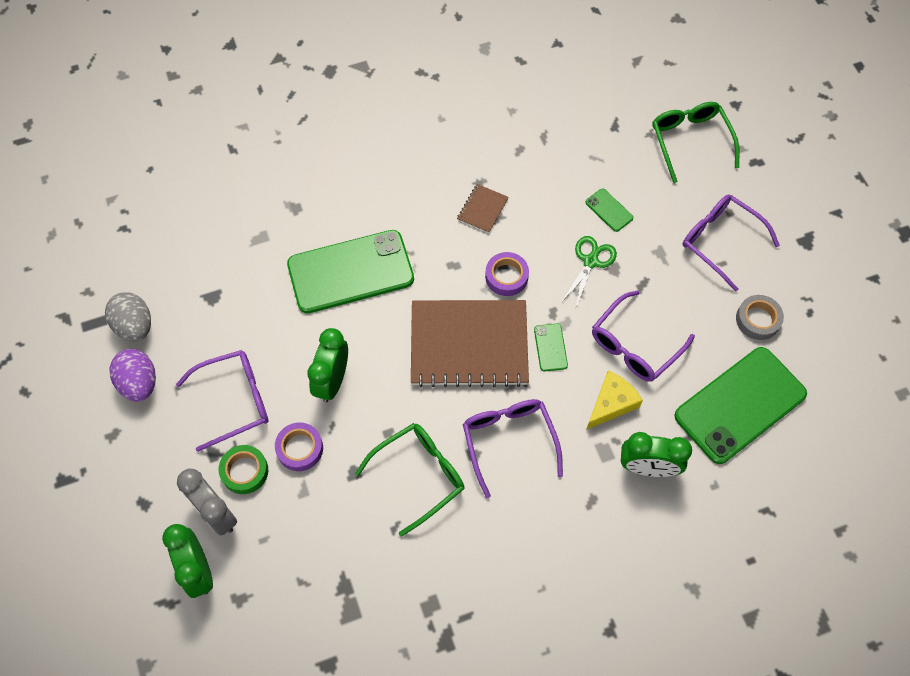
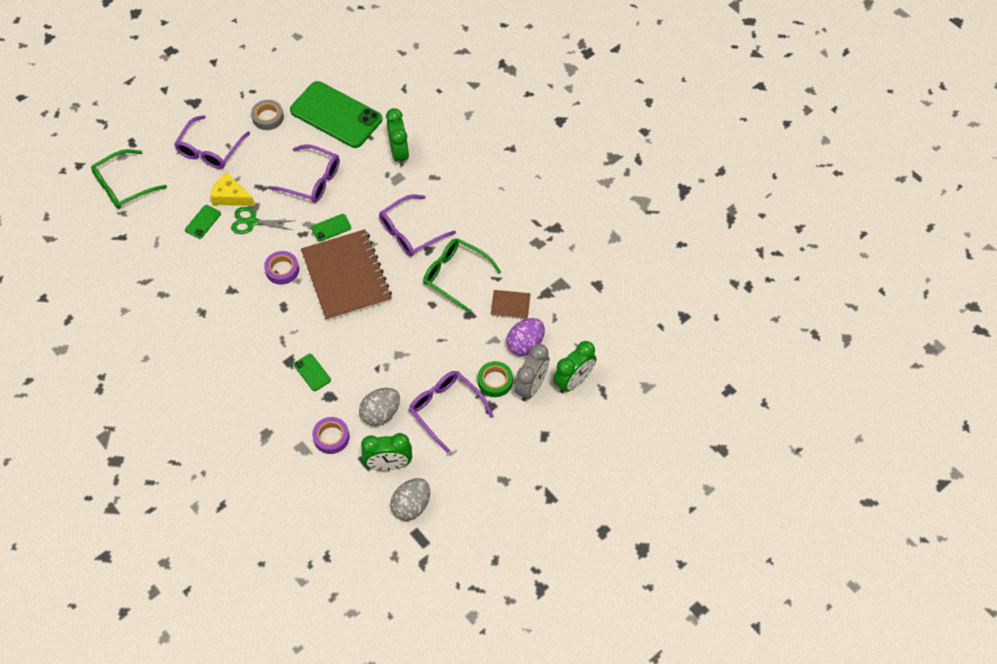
camera: 110 degrees left, 5 degrees down
purple egg [110,349,156,402] -> purple egg moved to [506,318,545,356]
purple tape [275,422,323,471] -> purple tape moved to [312,417,350,454]
green phone [287,230,414,314] -> green phone [294,354,331,391], size x0.41
green clock [308,328,348,402] -> green clock moved to [361,433,412,471]
brown notebook [457,184,509,233] -> brown notebook moved to [491,290,531,319]
yellow cheese [586,371,643,430] -> yellow cheese moved to [210,172,255,206]
none -> grey egg [359,388,400,426]

